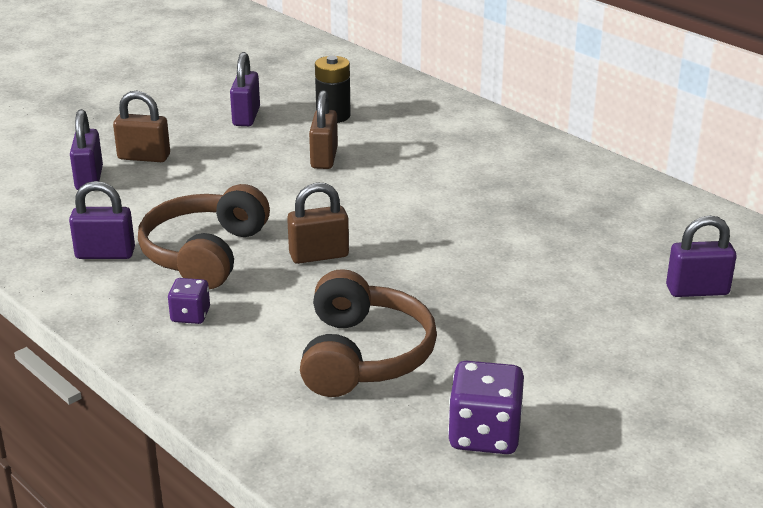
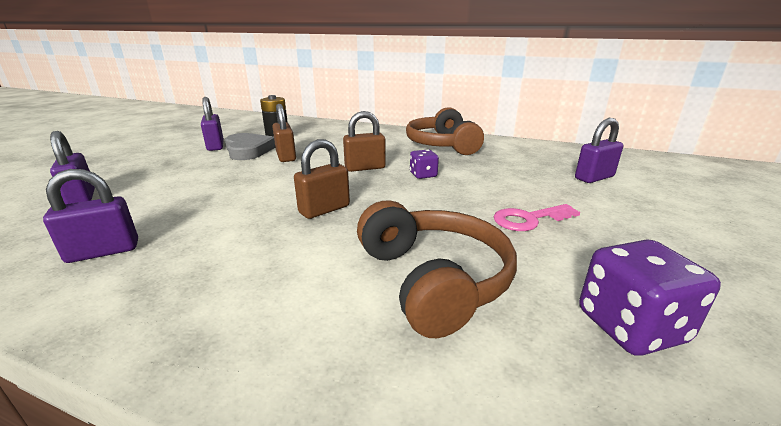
camera: 25 degrees left, 5 degrees down
brown padlock [113,91,170,162] -> brown padlock moved to [343,111,386,172]
brown headphones [138,184,270,289] -> brown headphones moved to [406,107,484,155]
purple dice [168,278,210,324] -> purple dice moved to [410,149,439,179]
none -> grey heart [225,133,275,160]
none -> pink key [493,204,580,231]

